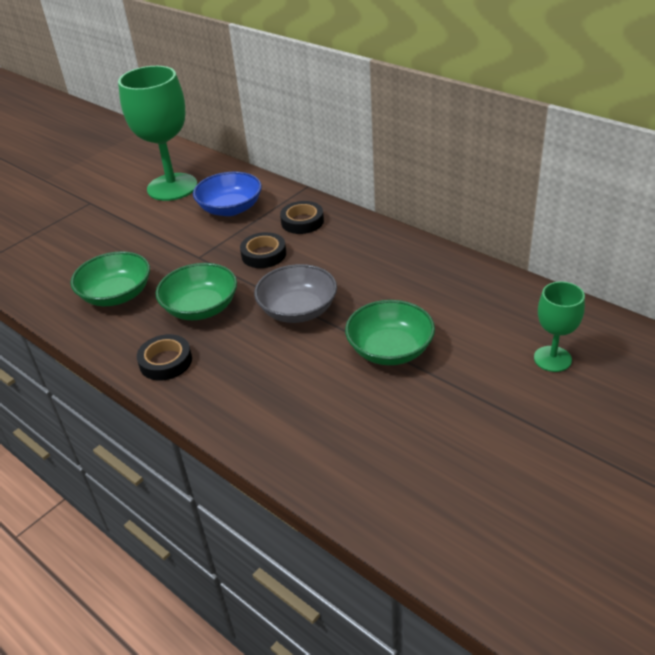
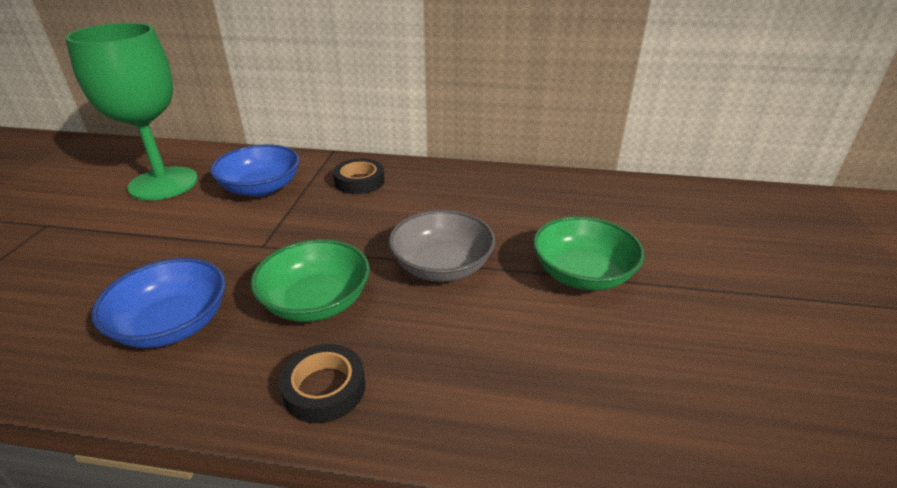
camera: 35 degrees left, 5 degrees down
green bowl [70,251,150,306] -> blue bowl [91,258,225,348]
black tape [240,232,286,268] -> none
green goblet [534,282,585,372] -> none

